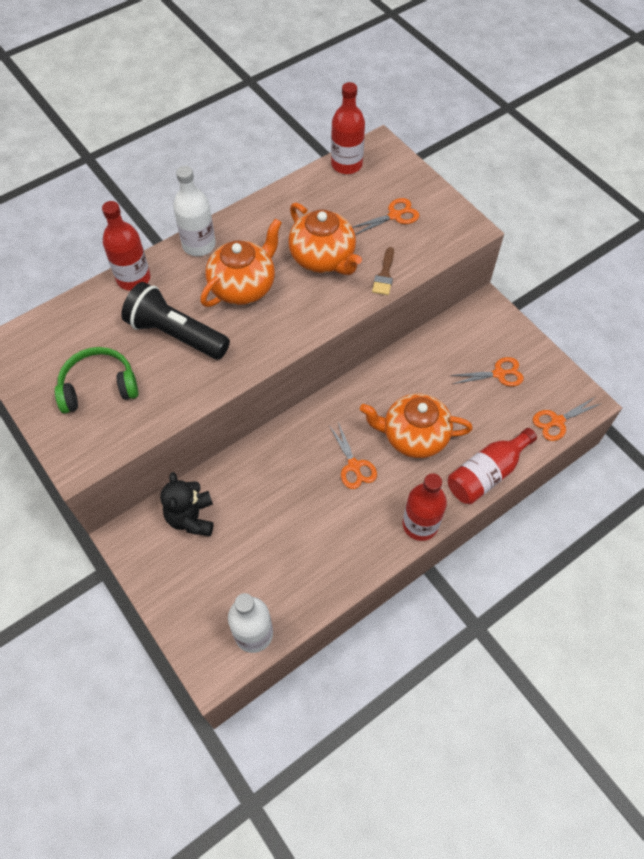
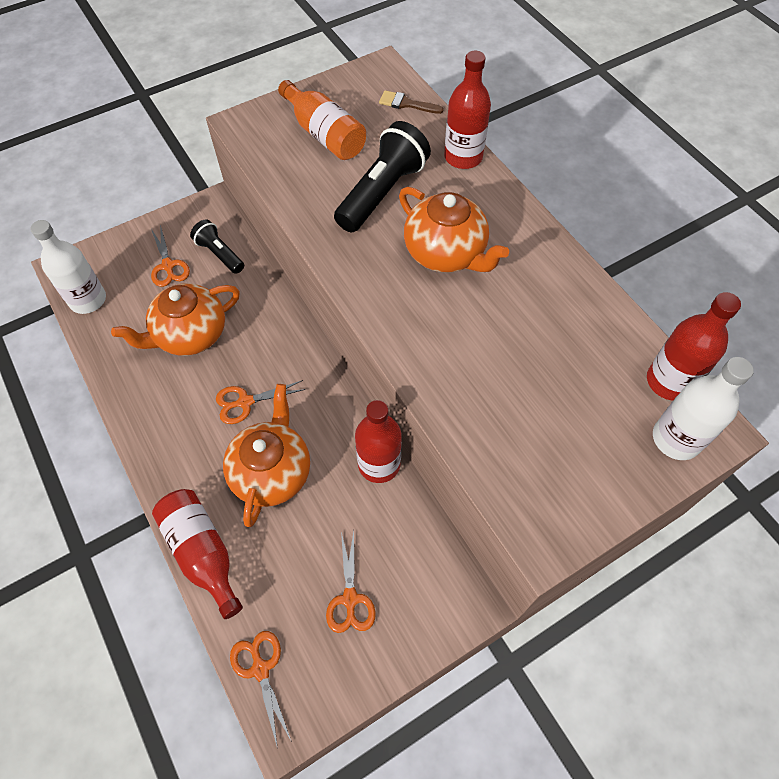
camera: 95 degrees right, 0 degrees up
green headphones [55,347,138,413] -> orange bottle [278,80,366,160]
black teddy bear [160,472,213,536] -> black flashlight [190,219,244,274]
white bottle [173,166,216,256] -> white bottle moved to [653,357,754,460]
orange teapot [288,203,362,275] -> orange teapot moved to [111,283,240,356]
orange scissors [352,198,419,235] -> orange scissors moved to [151,225,190,287]
brown brush [372,247,394,295] -> brown brush moved to [379,90,444,114]
red bottle [402,473,447,541] -> red bottle moved to [355,400,402,483]

